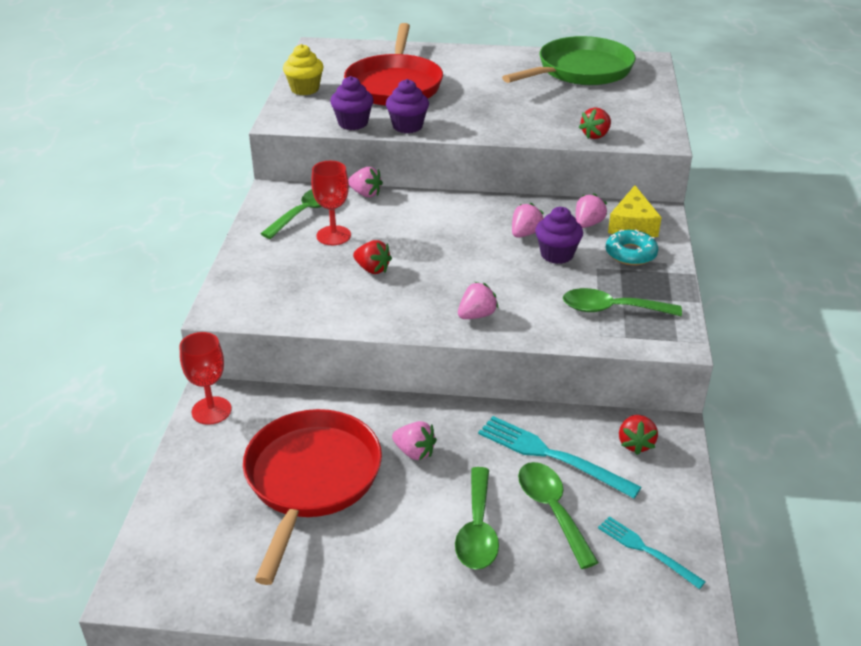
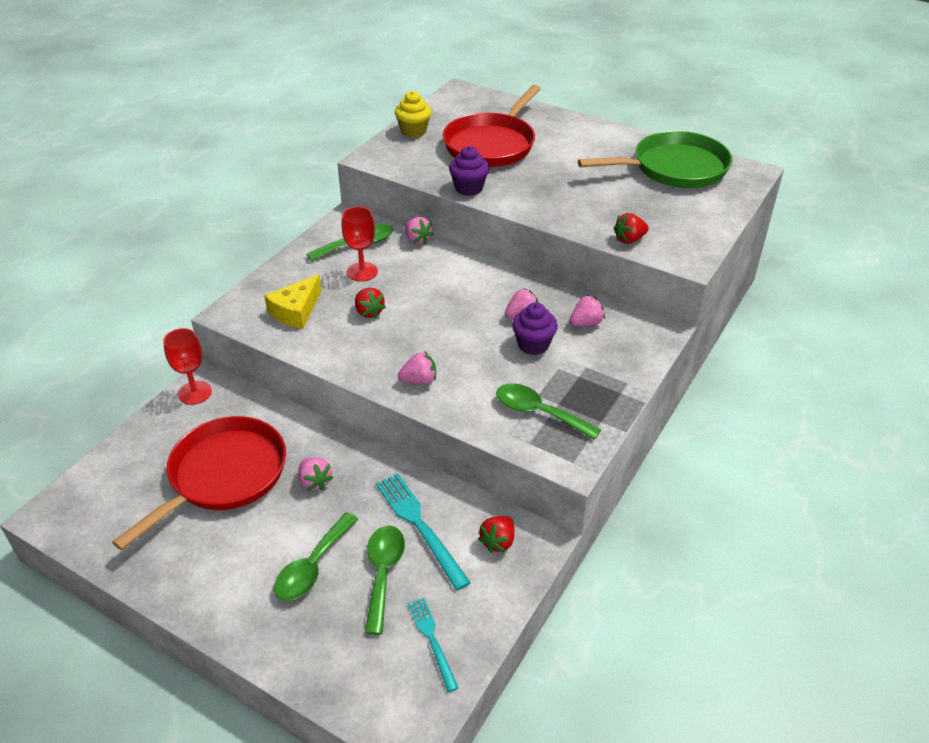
camera: 25 degrees right, 5 degrees up
purple cupcake [330,76,374,130] -> none
turquoise donut [606,229,658,265] -> none
yellow cheese [608,185,662,237] -> yellow cheese moved to [264,274,322,329]

